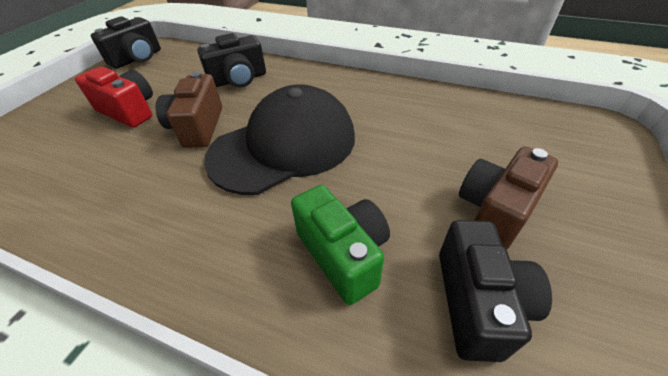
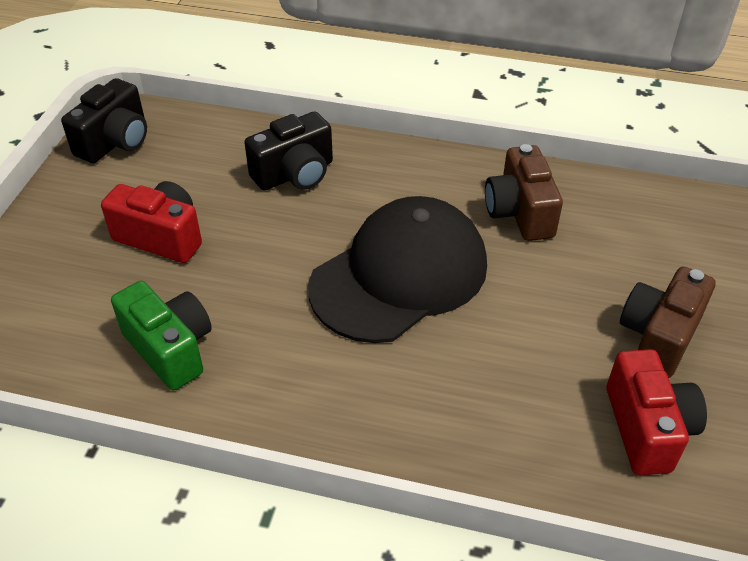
camera: 10 degrees left, 0 degrees up
brown camera [156,72,222,148] -> brown camera moved to [485,144,563,241]
green camera [291,185,390,305] -> green camera moved to [111,281,212,390]
black camera [439,220,552,362] -> red camera [607,349,707,475]

